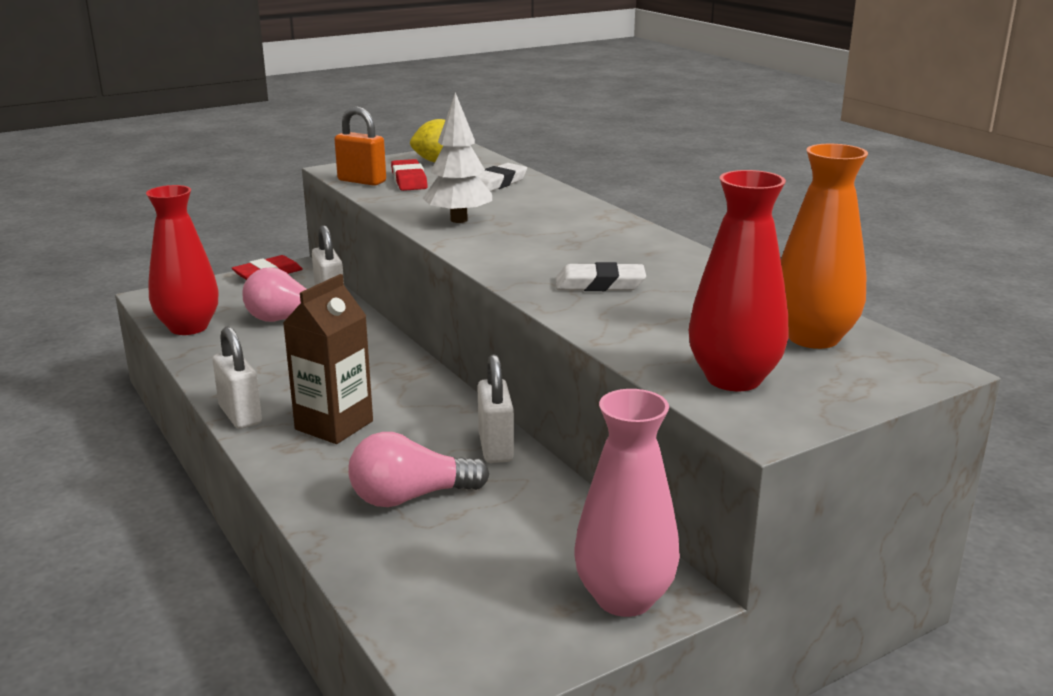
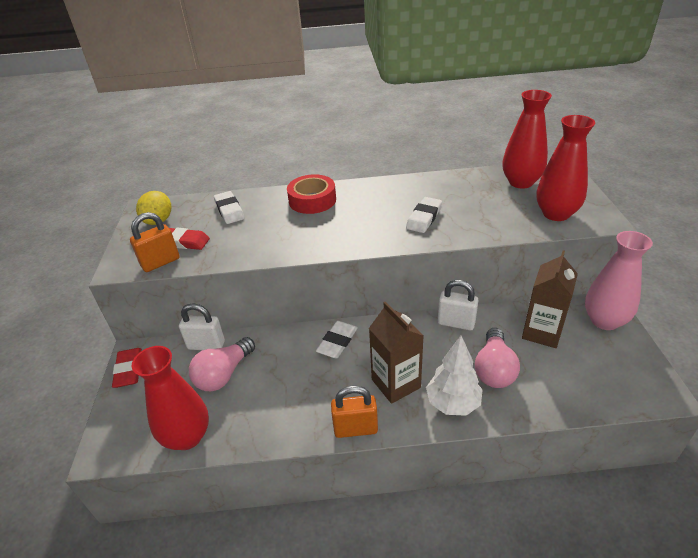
camera: 60 degrees left, 15 degrees up
white padlock [213,326,262,429] -> orange padlock [331,385,378,438]
white tree [423,92,492,223] -> white tree moved to [426,335,483,416]
orange vase [781,144,868,349] -> red vase [503,90,552,189]
none -> red tape [287,174,336,214]
none -> white eraser [316,321,358,359]
none -> brown carton [522,251,578,348]

